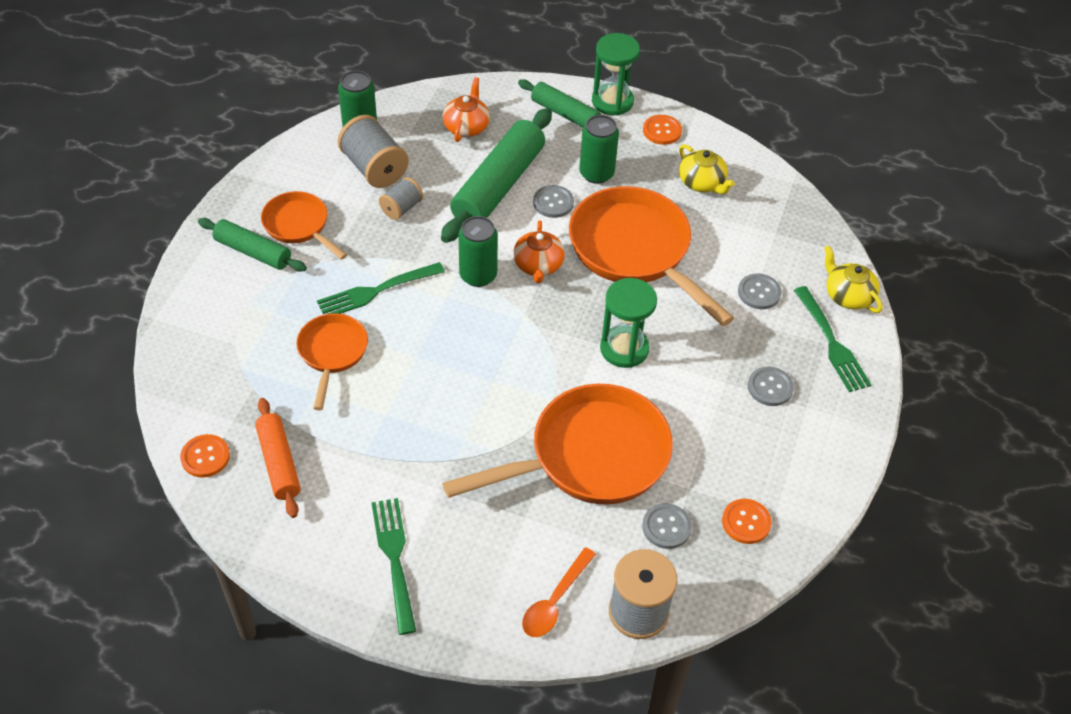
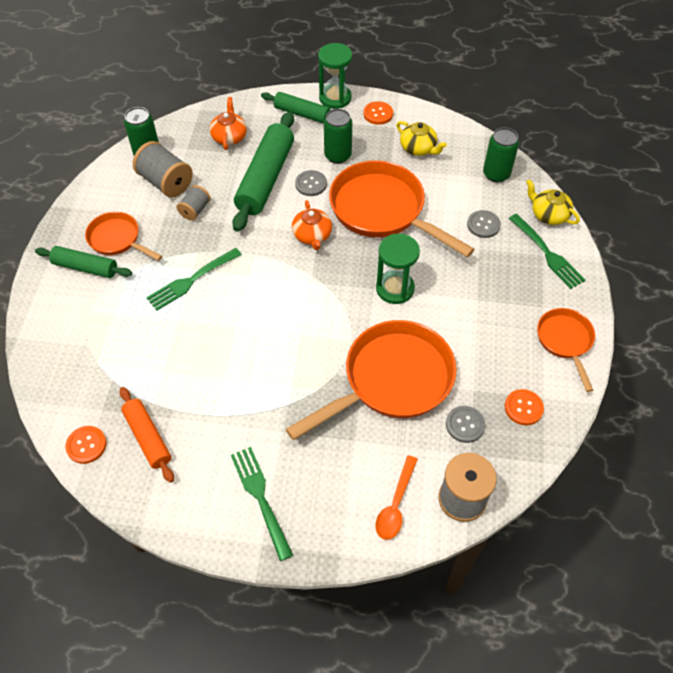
camera: 10 degrees left, 5 degrees up
orange pan [296,313,368,410] -> orange pan moved to [537,308,595,392]
green can [458,216,498,287] -> green can moved to [483,127,519,182]
grey button [748,367,794,406] -> none

